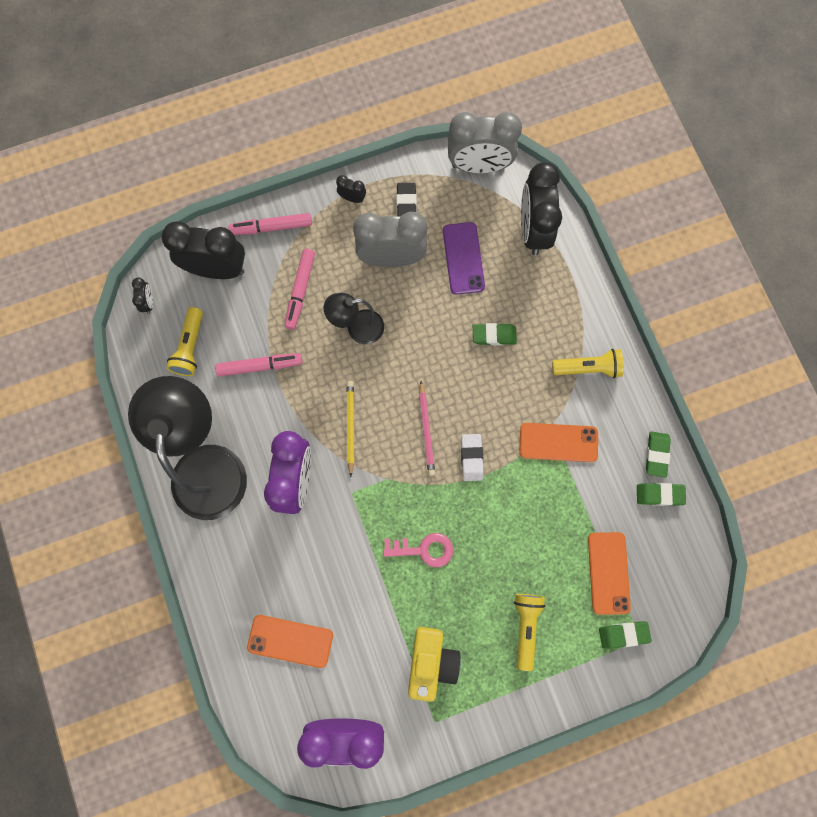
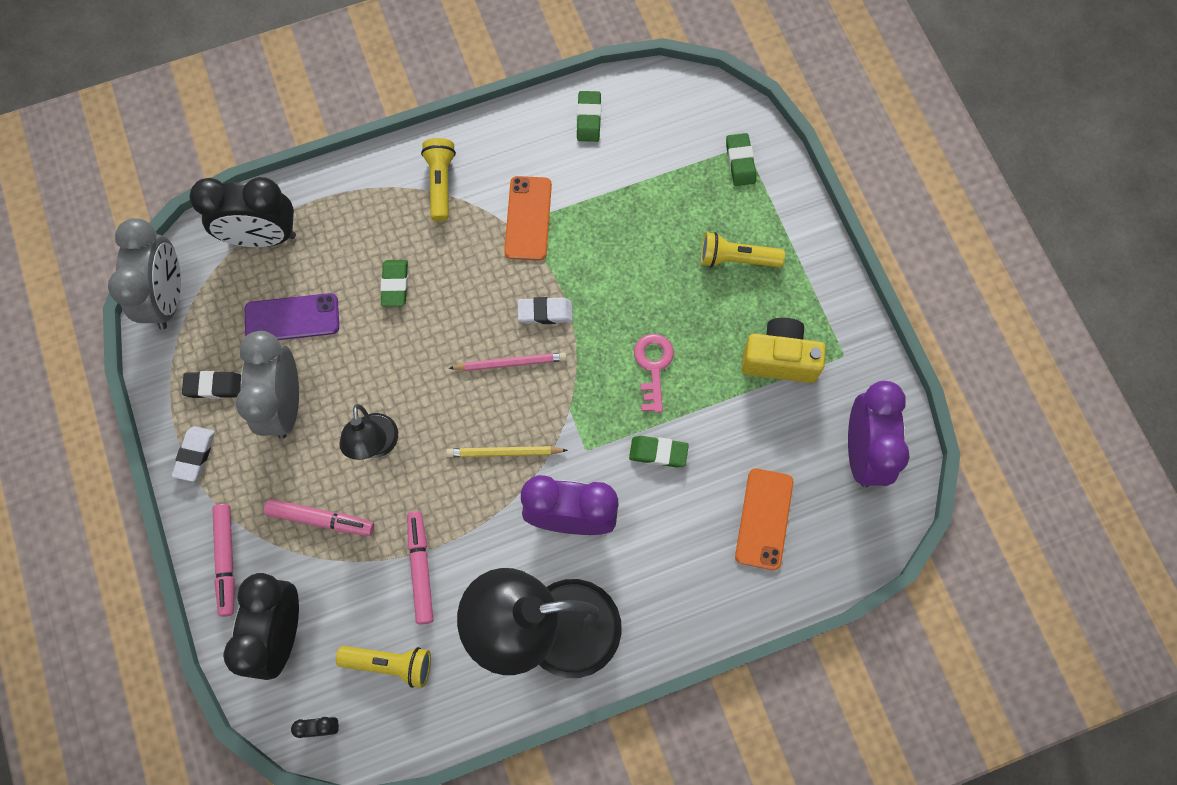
camera: 90 degrees left, 5 degrees down
black clock [336,175,366,203] -> white eraser [172,426,215,482]
orange phone [588,532,631,615] -> none
green eraser [646,431,671,478] -> green eraser moved to [629,436,689,467]

